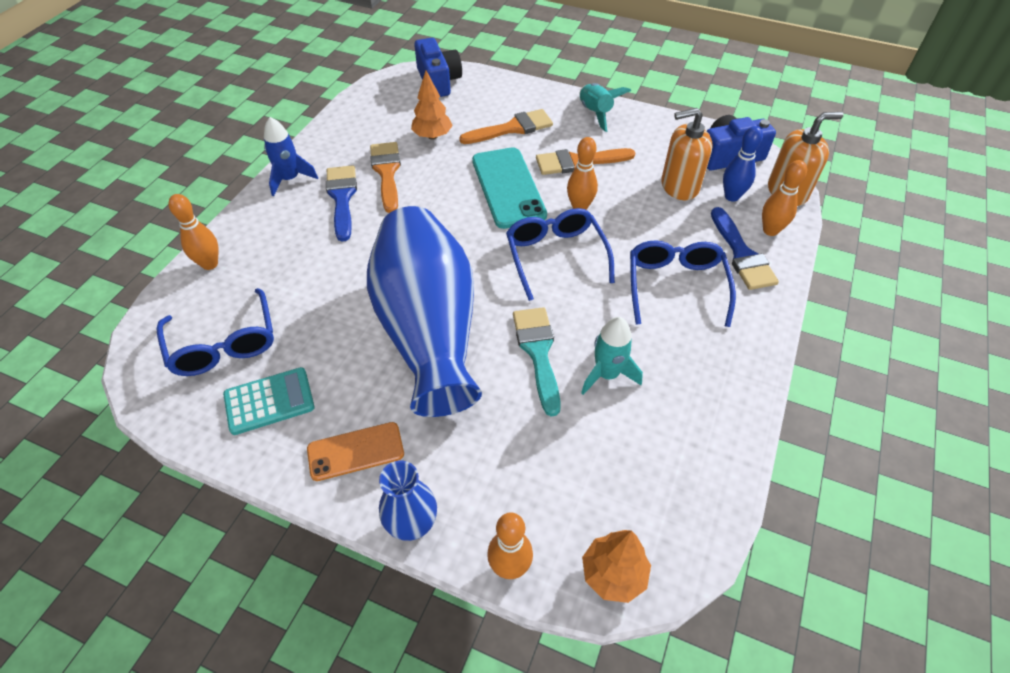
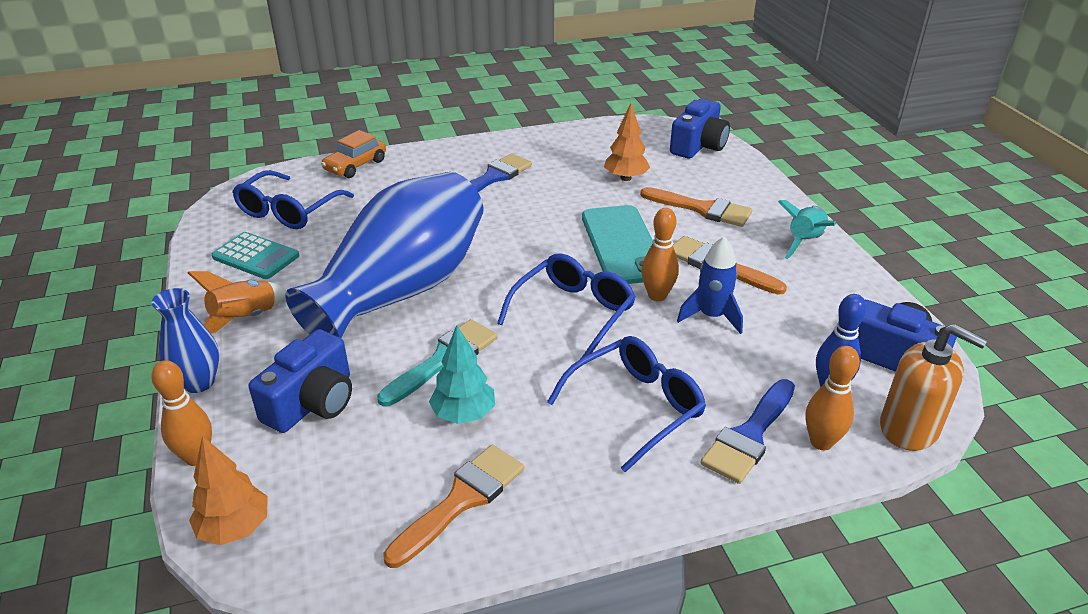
camera: 50 degrees right, 15 degrees down
orange bowling pin [168,194,219,270] -> orange car [321,130,386,178]
blue rocket [264,117,318,196] -> blue rocket moved to [677,237,743,334]
orange phone [307,422,404,481] -> orange rocket [188,271,287,334]
orange brush [370,142,401,213] -> orange brush moved to [383,445,524,568]
turquoise phone [472,147,547,229] -> turquoise phone turned 45 degrees counterclockwise [582,205,653,284]
turquoise rocket [581,317,643,395] -> turquoise tree [429,325,495,424]
orange soap dispenser [661,108,713,200] -> none
none -> blue camera [249,329,352,433]

